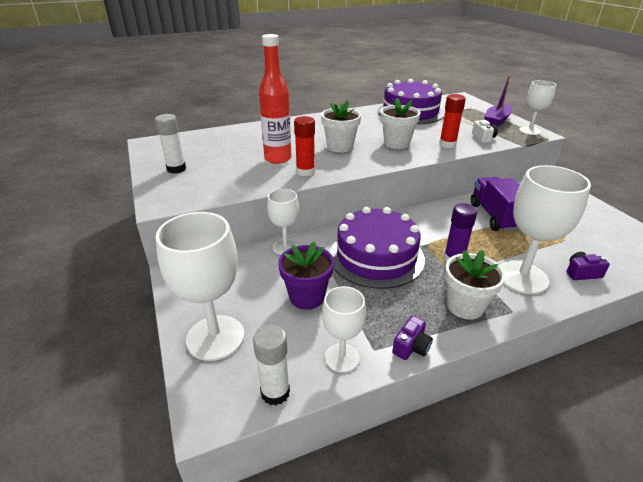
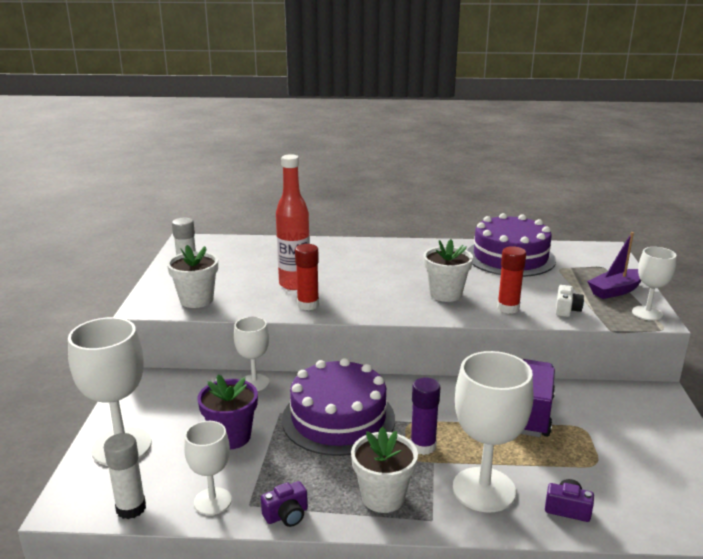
camera: 25 degrees right, 10 degrees down
white flower pot [321,100,361,153] -> white flower pot moved to [167,245,218,308]

